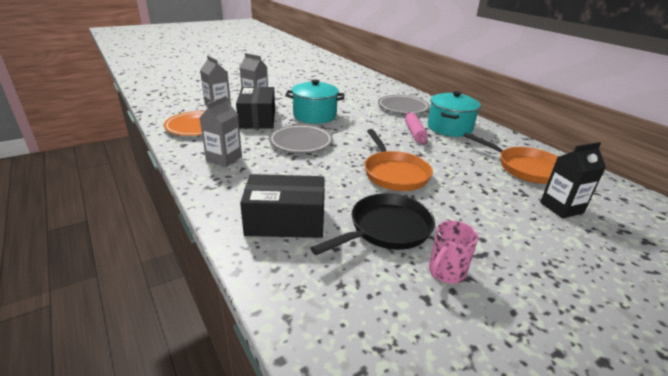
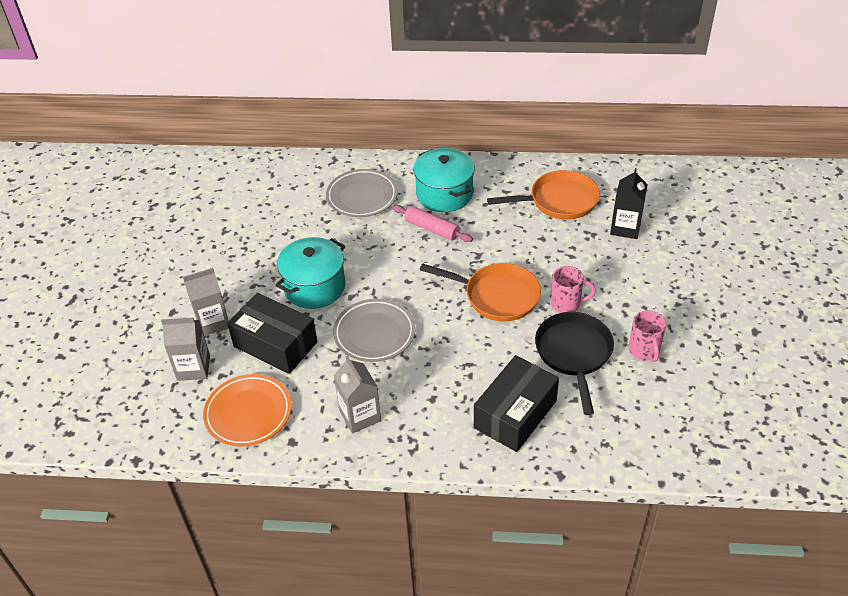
camera: 50 degrees left, 15 degrees up
none -> pink mug [551,266,596,313]

